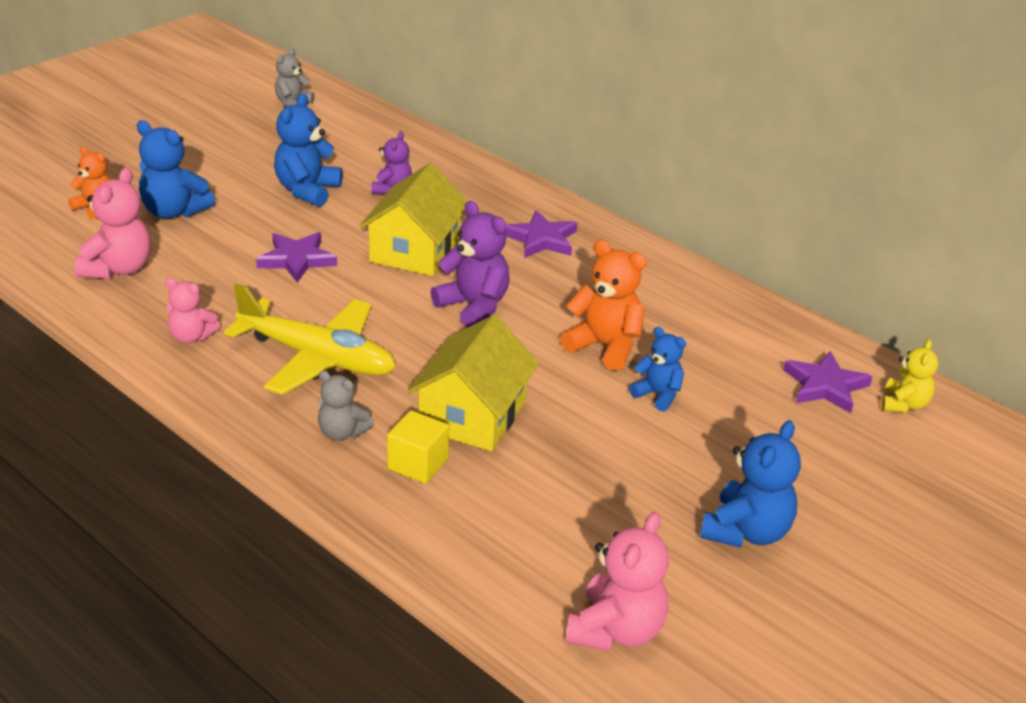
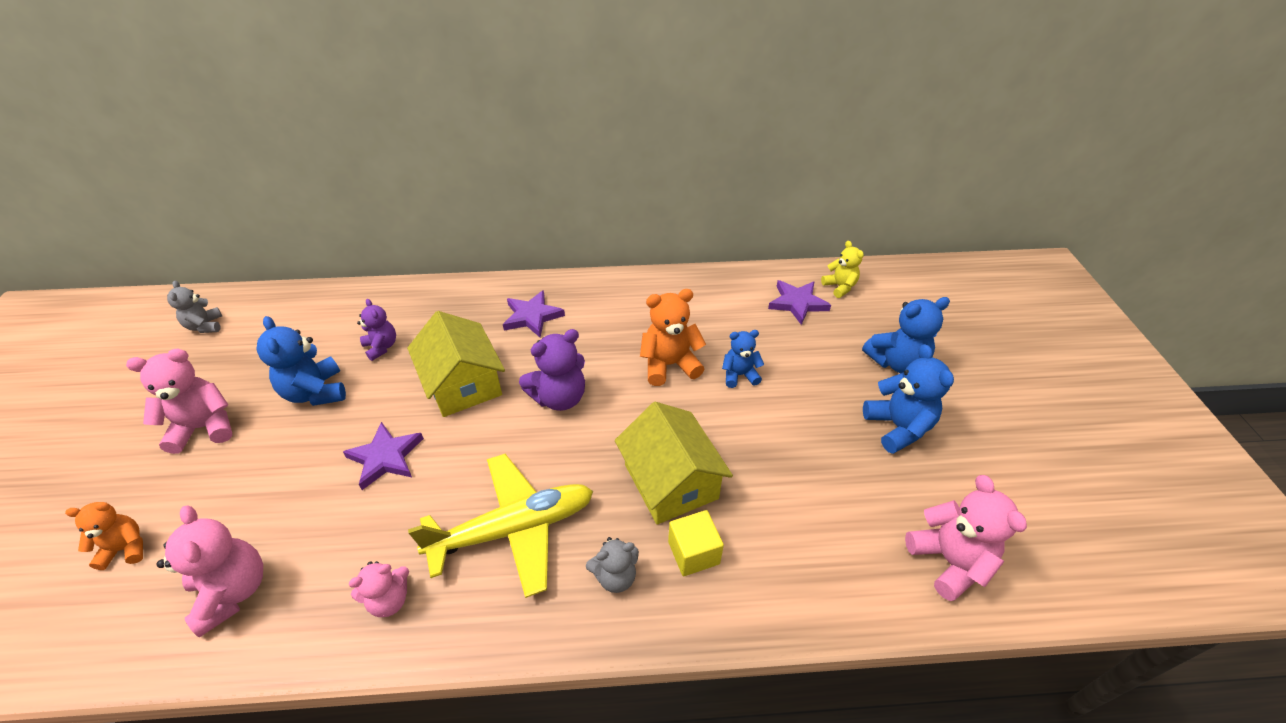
camera: 45 degrees left, 10 degrees up
blue teddy bear [137,120,215,219] -> blue teddy bear moved to [862,297,950,373]
purple teddy bear [431,201,510,328] -> purple teddy bear turned 150 degrees clockwise [519,329,585,411]
none -> pink teddy bear [126,348,233,454]

